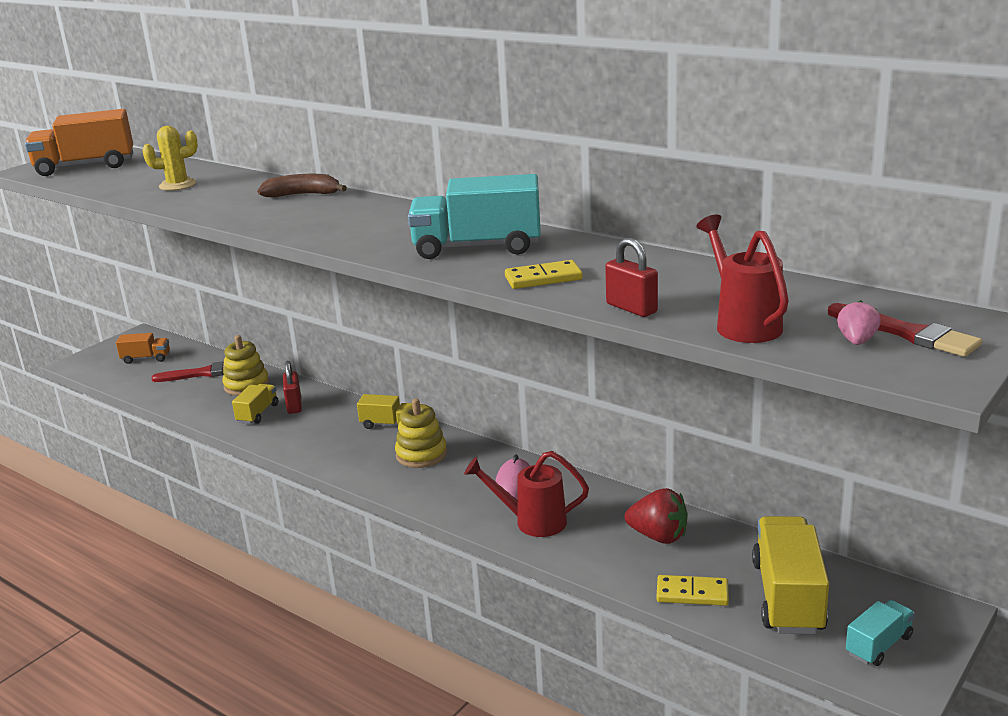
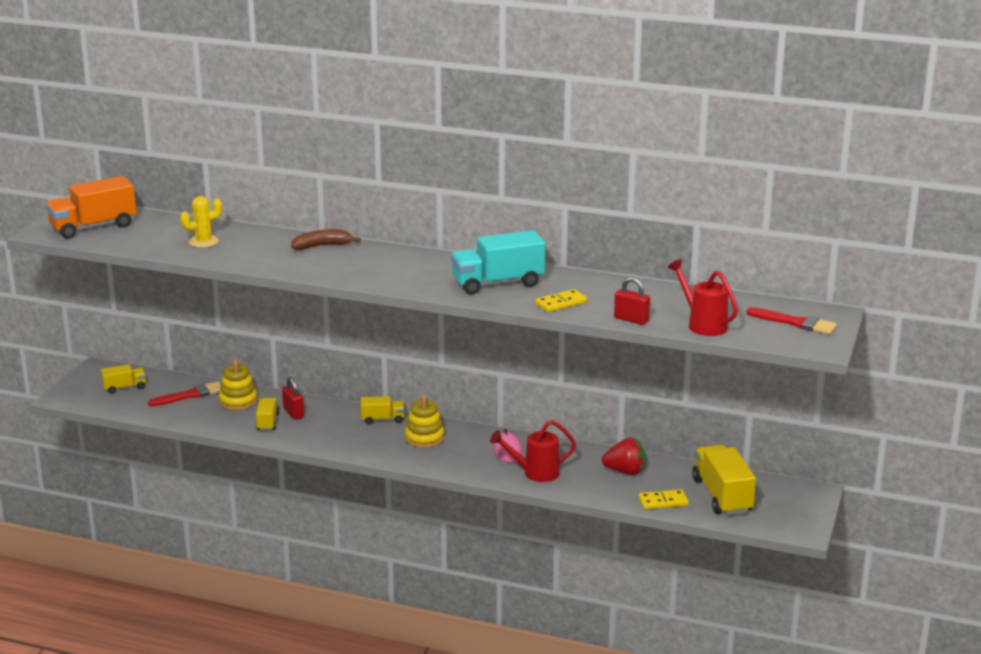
camera: 20 degrees left, 0 degrees up
orange truck [116,333,170,364] -> yellow truck [101,364,146,394]
pink strawberry [837,300,881,345] -> none
turquoise truck [846,600,915,666] -> none

